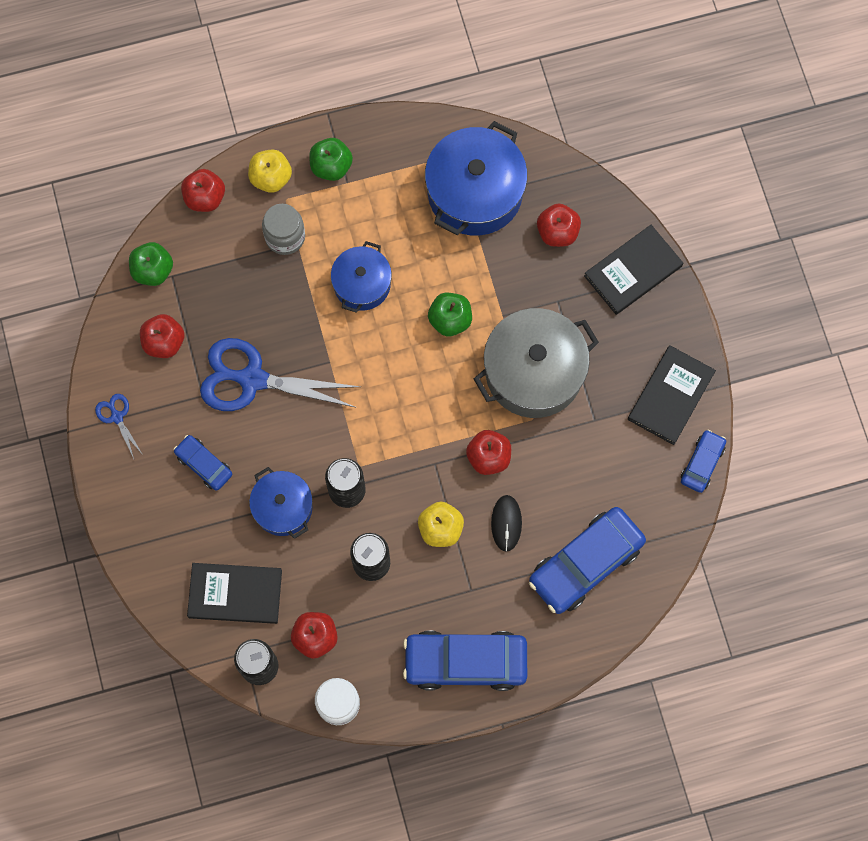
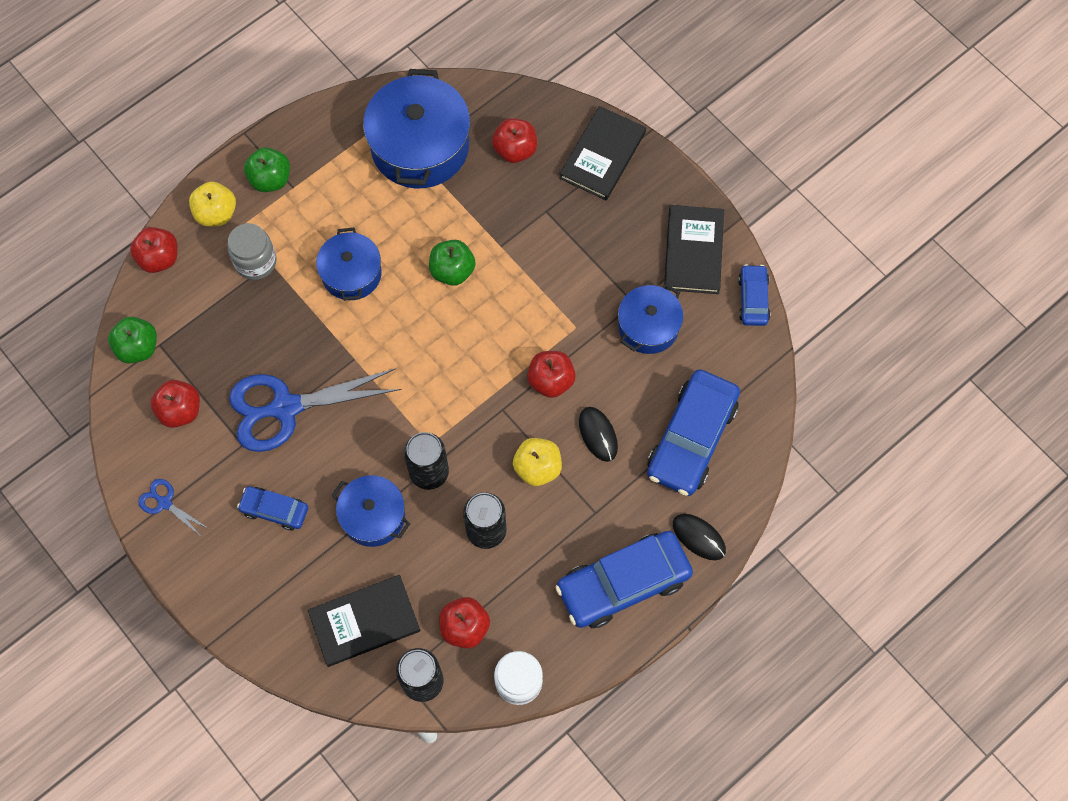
camera: 25 degrees left, 5 degrees down
grey pot [474,308,599,418] -> none
none -> blue pot [618,283,683,354]
none -> black mouse [673,514,726,560]

